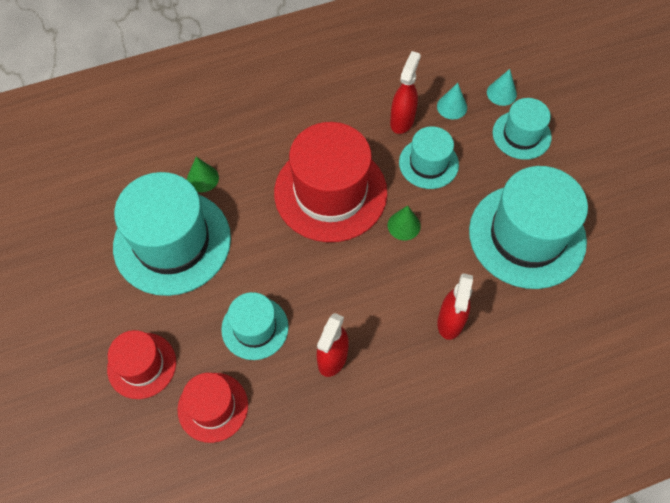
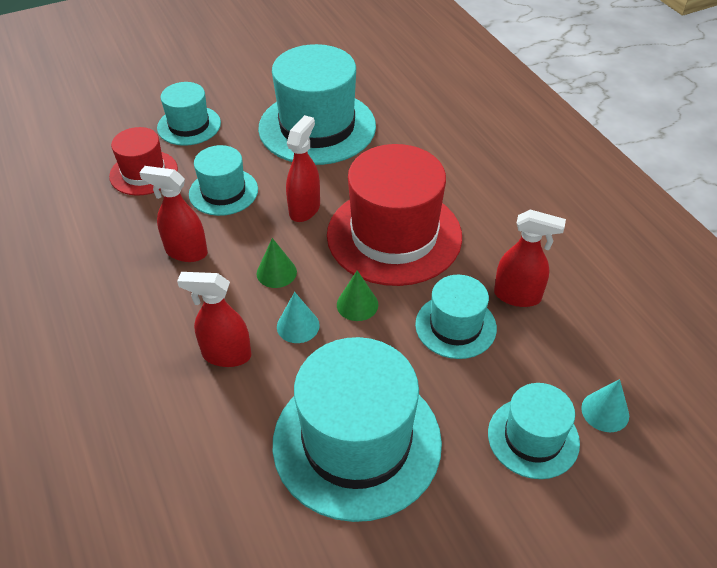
camera: 85 degrees right, 15 degrees down
red hat [107,330,176,399] -> turquoise hat [157,82,221,146]
green cone [187,157,219,192] -> green cone moved to [257,238,297,288]
turquoise cone [437,83,467,120] -> turquoise cone moved to [277,292,320,343]
none -> red spray bottle [286,115,320,222]

